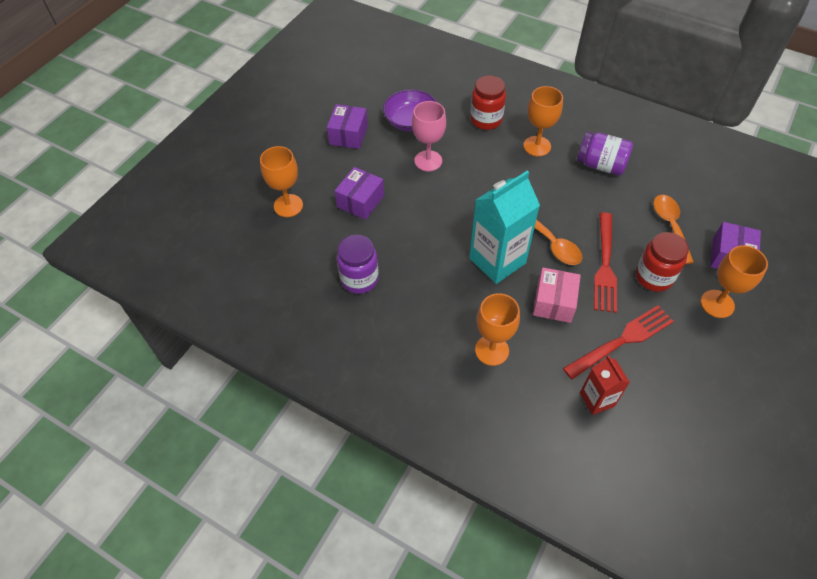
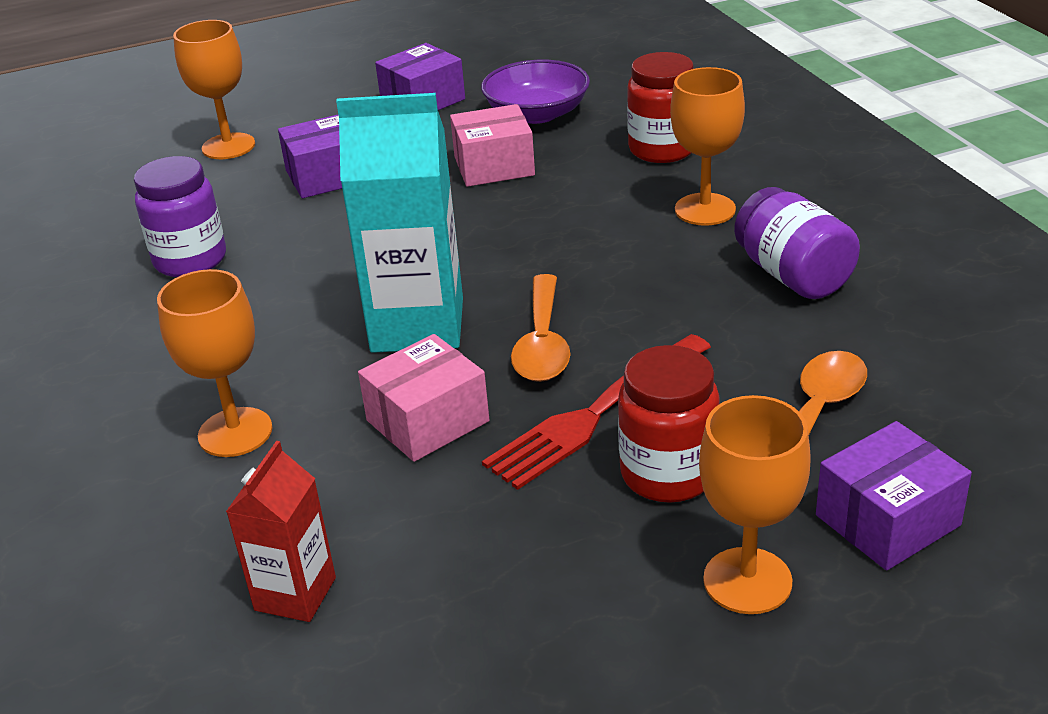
camera: 40 degrees right, 20 degrees down
pink goblet [412,101,446,171] -> pink box [450,104,535,187]
red fork [563,305,674,379] -> none

